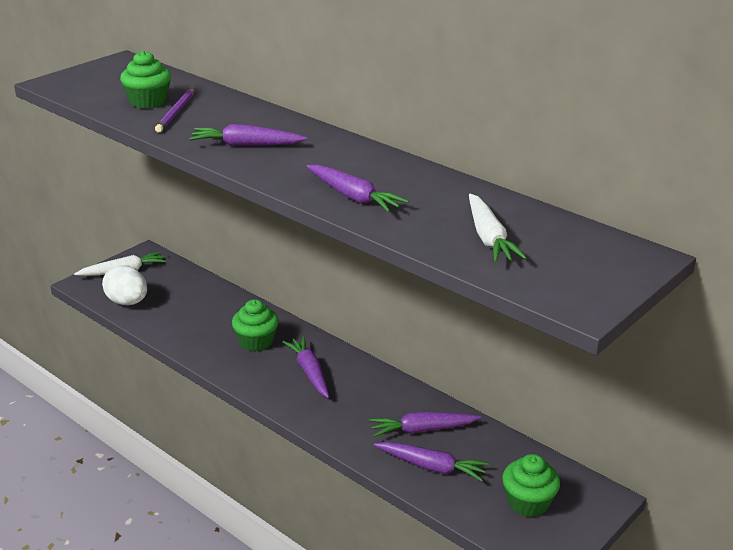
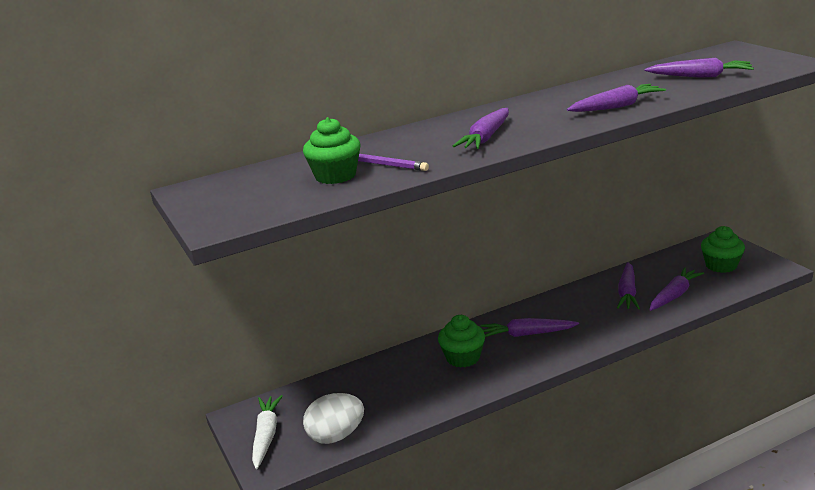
camera: 65 degrees left, 5 degrees down
white carrot [469,194,527,262] -> purple carrot [645,58,754,78]

